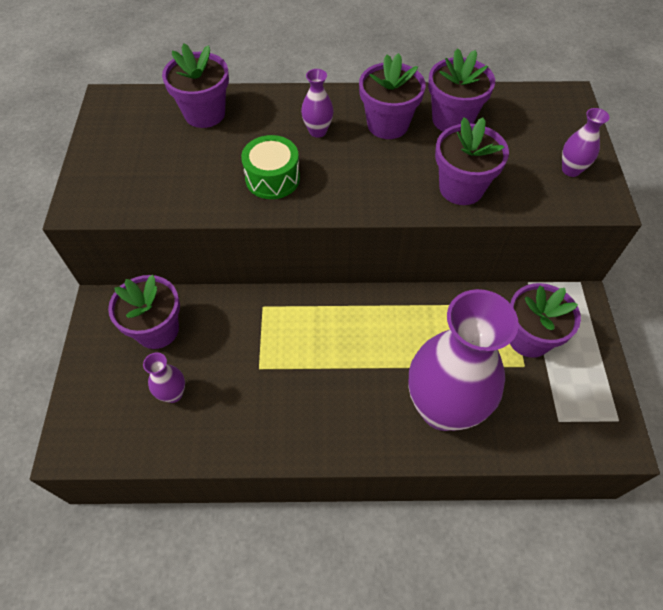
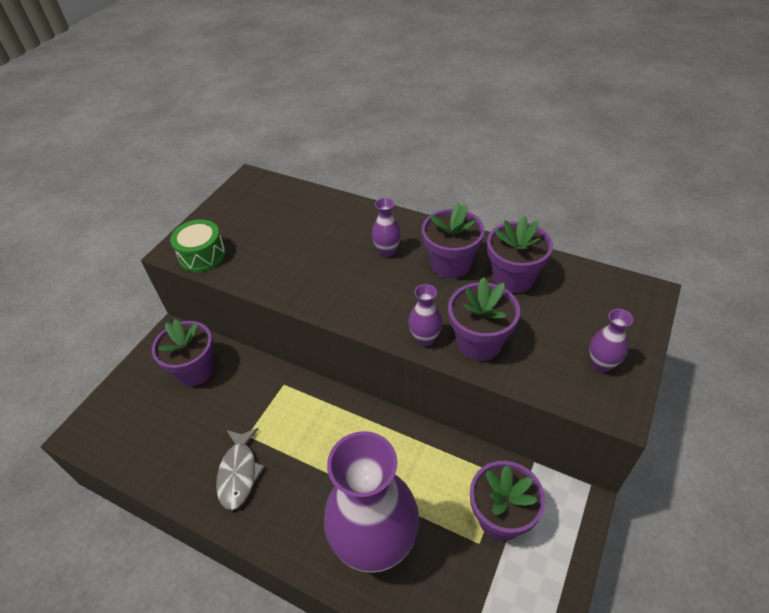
camera: 30 degrees right, 10 degrees down
purple vase [143,353,185,403] -> purple vase moved to [408,284,442,346]
purple flower pot [162,43,229,128] -> none
green drum [241,135,300,199] -> green drum moved to [170,219,226,272]
none -> grey fish [216,428,265,510]

